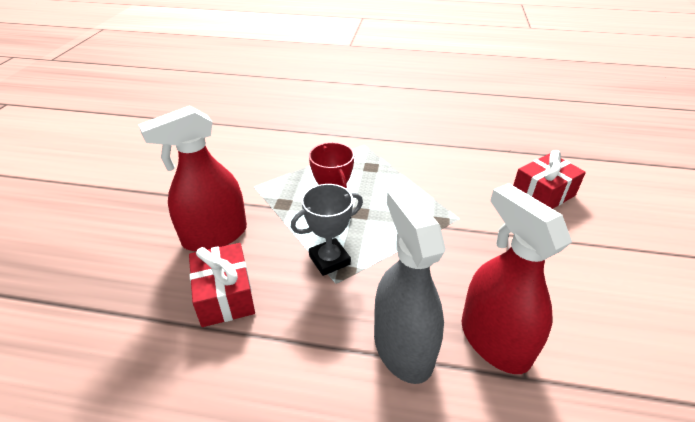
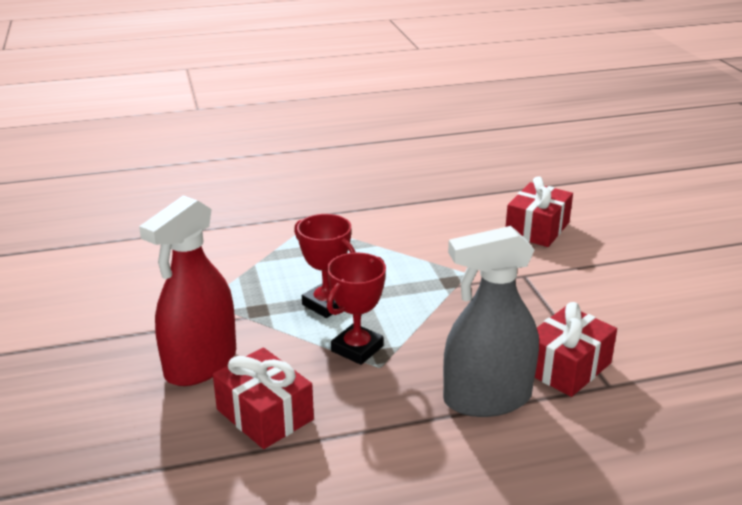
camera: 25 degrees left, 10 degrees down
grey trophy [291,184,363,276] -> red trophy [327,252,386,365]
grey spray bottle [374,188,446,384] -> grey spray bottle turned 60 degrees counterclockwise [443,226,539,417]
red spray bottle [461,183,572,374] -> red gift [535,302,617,397]

